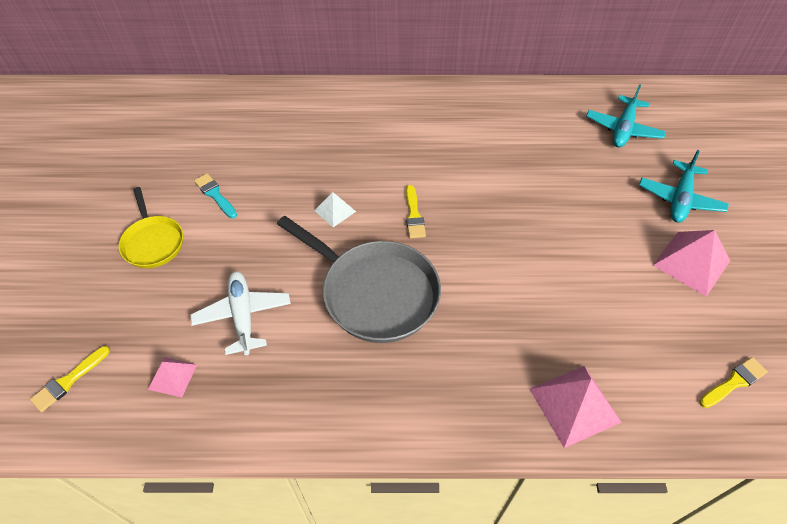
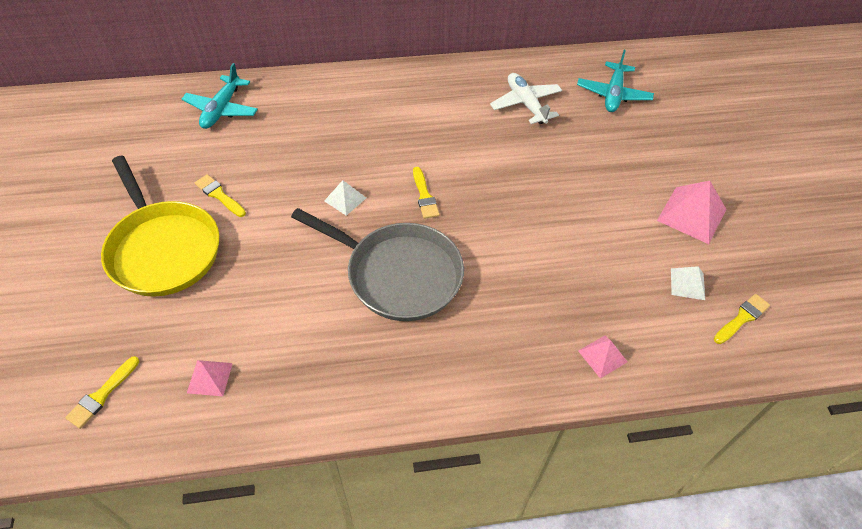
camera: 10 degrees left, 0 degrees up
yellow pan [118,187,183,268] -> yellow pan [101,156,219,297], size x1.74
white plane [190,271,291,355] -> white plane moved to [490,73,562,124]
turquoise brush [194,174,237,218] -> yellow brush [195,174,246,217]
pink pyramid [530,366,622,448] -> pink pyramid [578,336,627,378], size x0.57
turquoise plane [639,150,729,223] -> turquoise plane moved to [182,63,258,129]
none -> white pyramid [671,266,705,300]

